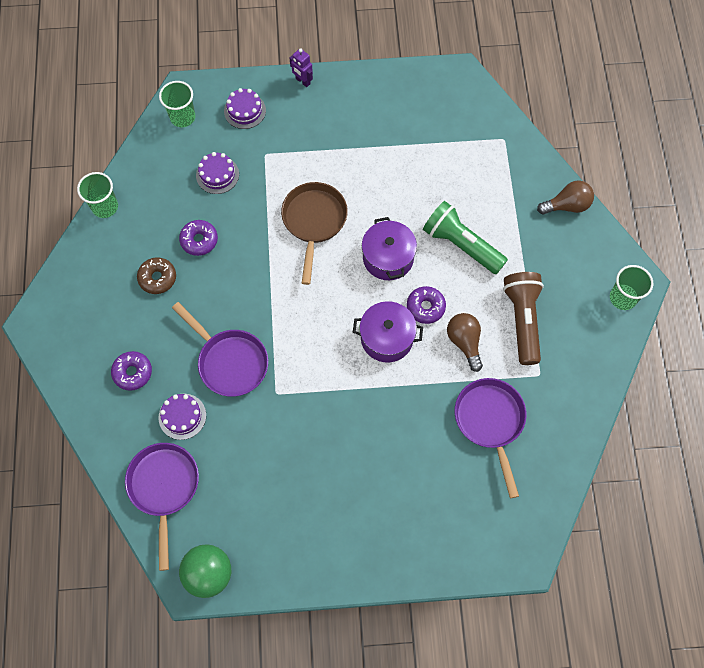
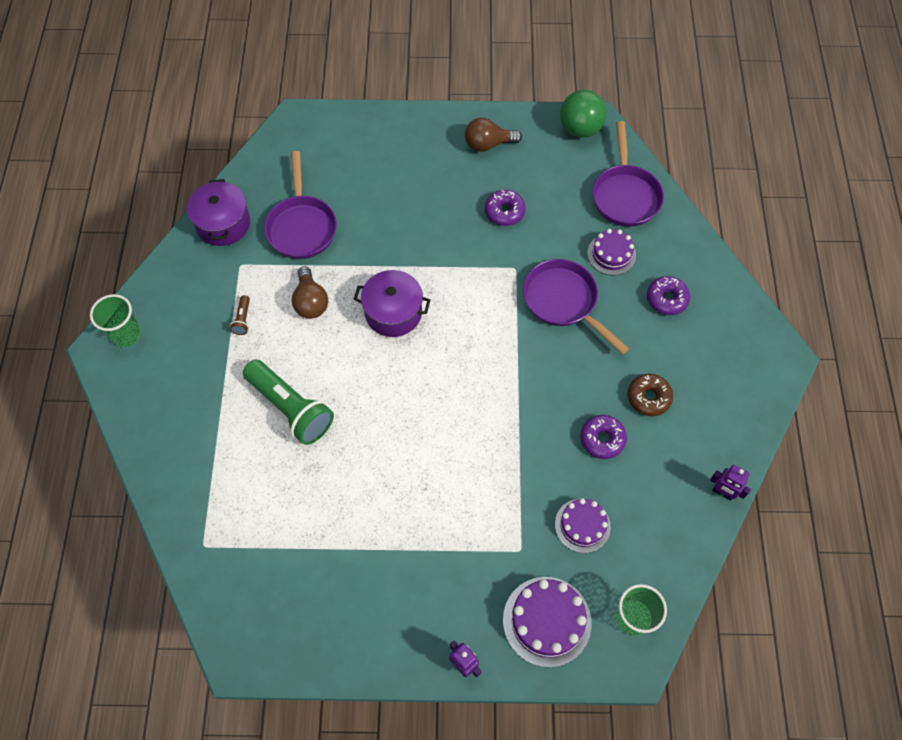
camera: 175 degrees left, 5 degrees down
green cup [77,172,118,218] -> purple robot [710,465,751,501]
purple cake [224,88,266,129] -> purple cake [503,577,591,667], size x1.52
brown pan [281,182,348,285] -> none
purple pot [362,217,417,280] -> purple pot moved to [187,179,250,246]
purple donut [407,286,446,324] -> purple donut moved to [485,190,526,226]
brown flashlight [503,272,544,365] -> brown flashlight [230,295,250,335], size x0.41
brown light bulb [537,181,594,215] -> brown light bulb moved to [465,118,522,152]

